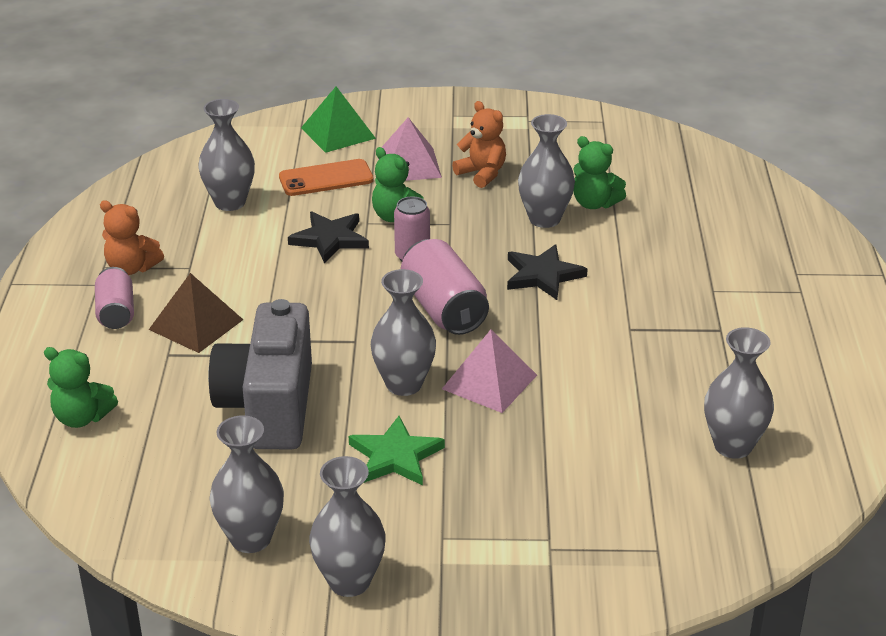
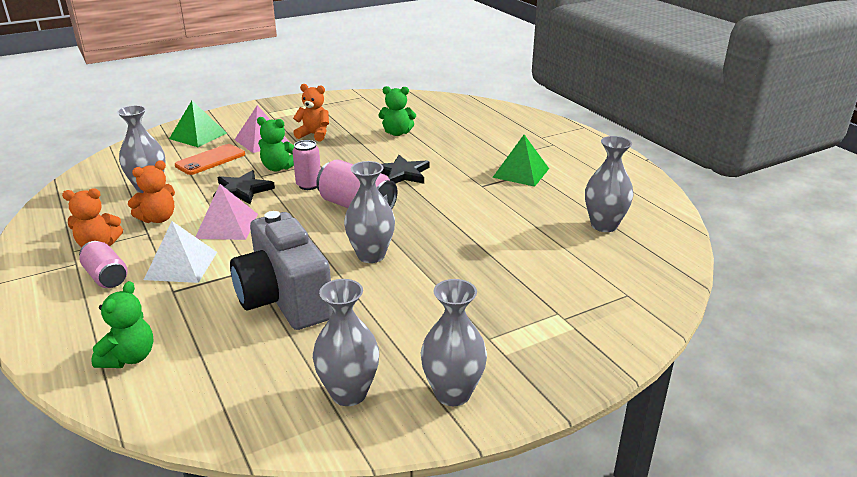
camera: 30 degrees left, 5 degrees down
green teddy bear [44,347,118,428] -> green teddy bear turned 60 degrees counterclockwise [91,281,154,368]
brown pyramid [149,273,243,353] -> white pyramid [144,221,217,283]
green star [349,416,445,485] -> none
pink pyramid [442,330,537,413] -> pink pyramid moved to [196,184,258,240]
grey vase [518,114,575,228] -> none
none -> orange teddy bear [128,161,175,223]
none -> green pyramid [492,135,549,187]

